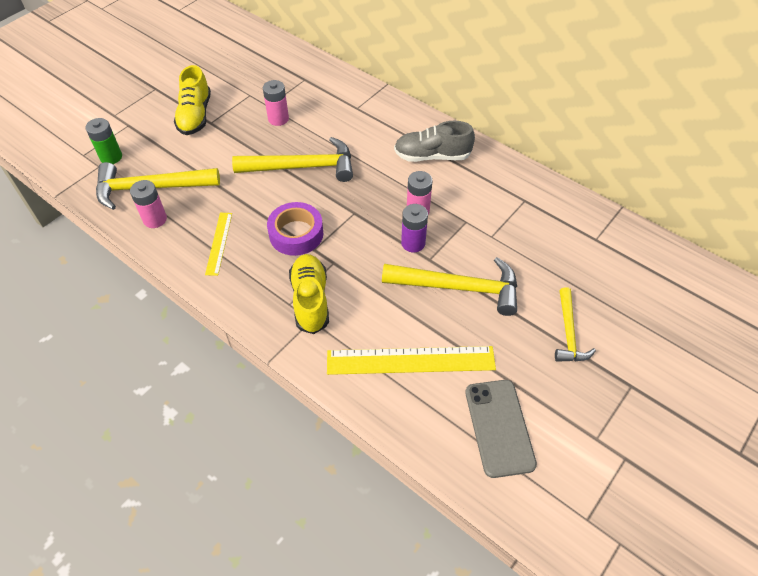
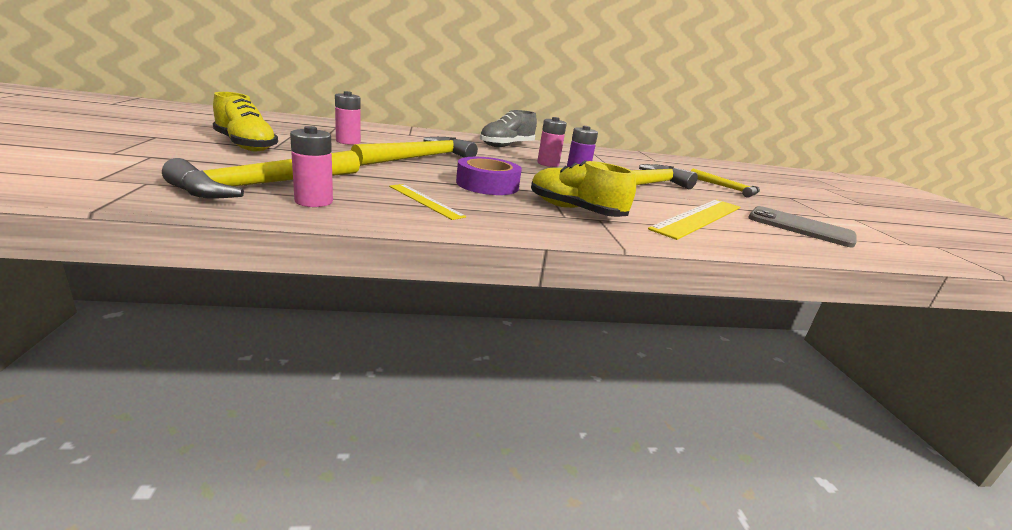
camera: 50 degrees left, 30 degrees down
green battery [85,118,122,164] -> none

